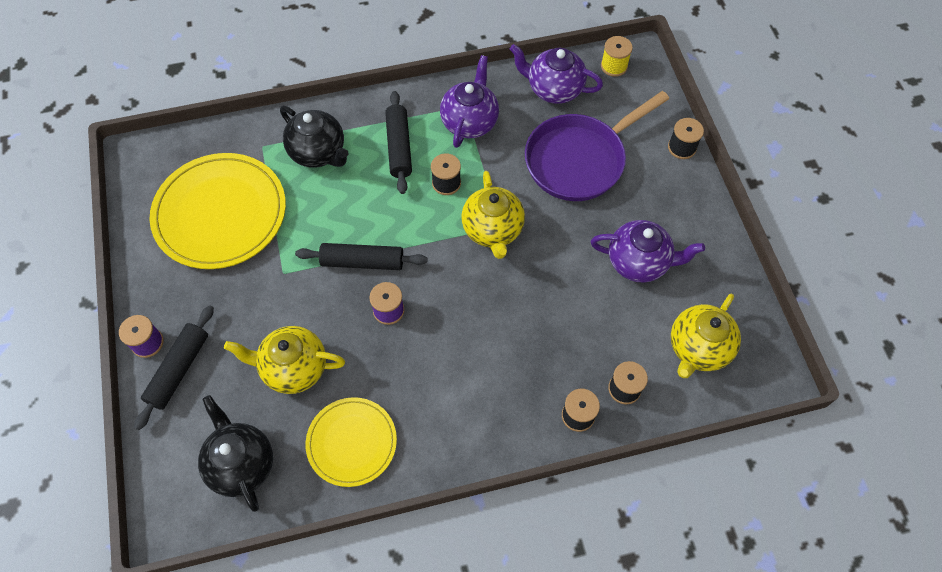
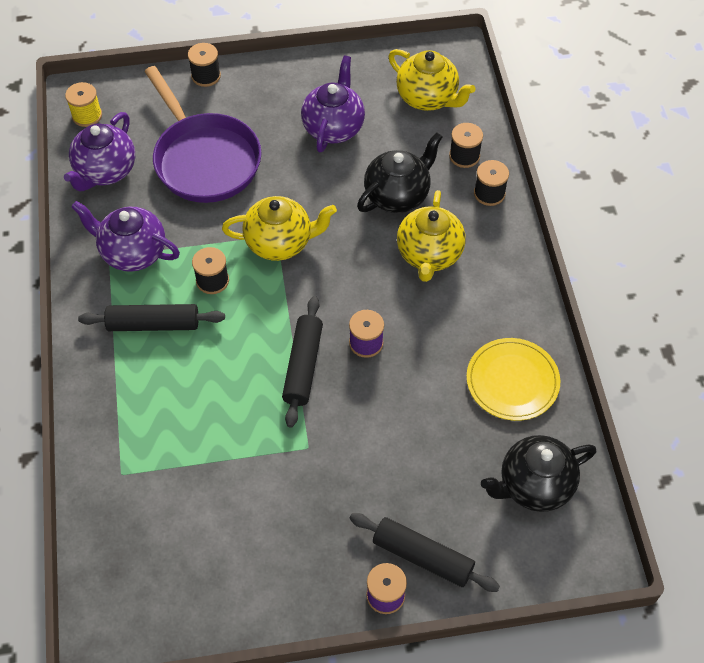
camera: 85 degrees left, 5 degrees down
yellow plate [150,153,286,269] -> none
yellow teapot [224,326,345,394] -> yellow teapot moved to [397,190,465,282]
black teapot [280,106,349,168] -> black teapot moved to [357,132,442,213]

